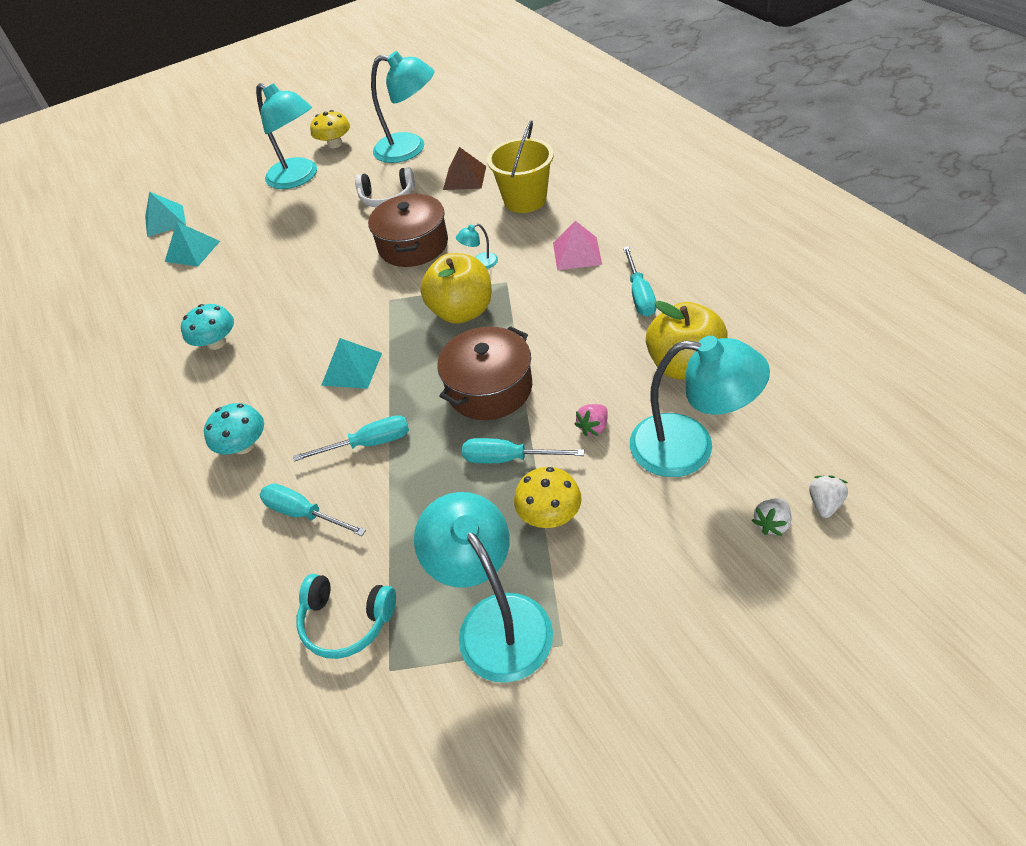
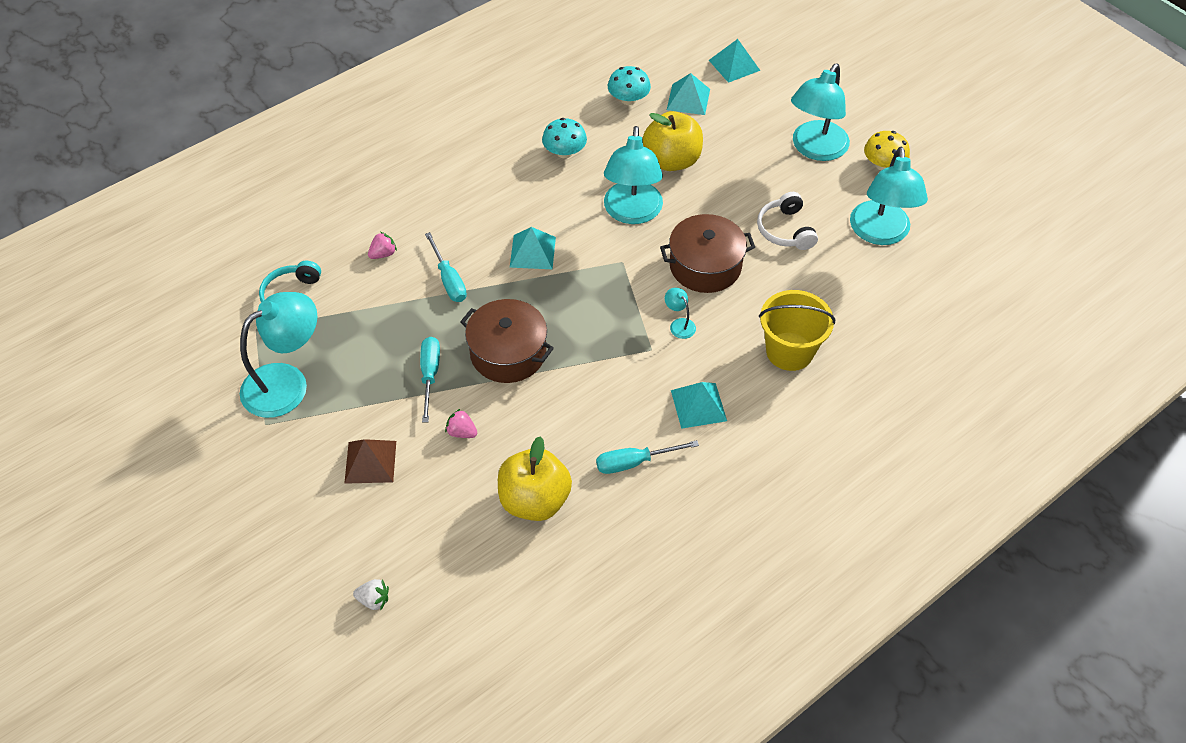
camera: 75 degrees right, 5 degrees up
turquoise mushroom [204,403,264,454] -> turquoise mushroom moved to [608,66,651,105]
turquoise screwdriver [260,484,366,536] -> pink strawberry [368,232,397,259]
yellow apple [420,253,492,324] -> yellow apple moved to [643,111,703,171]
brown pyramid [443,147,486,190] -> brown pyramid moved to [344,439,396,484]
yellow mushroom [514,467,582,528] -> none
pink pyramid [553,221,602,270] -> turquoise pyramid [671,382,727,429]
turquoise lamp [630,336,770,477] -> turquoise lamp moved to [604,126,663,224]
white strawberry [752,498,792,536] -> none

